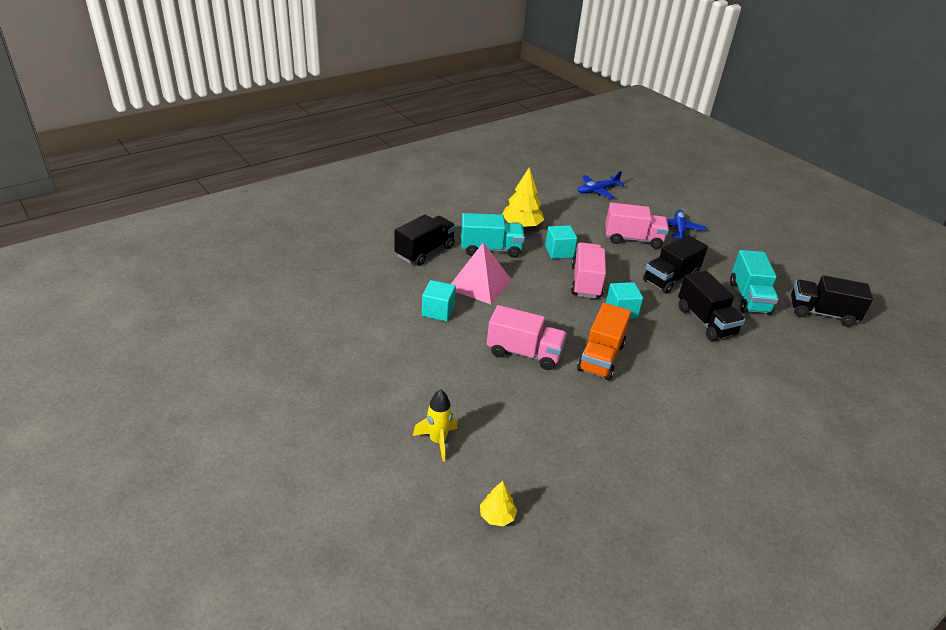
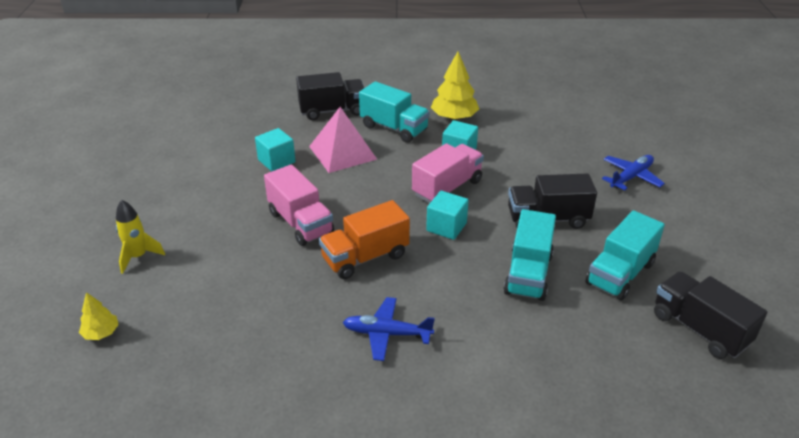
camera: 40 degrees right, 0 degrees up
blue plane [578,171,624,199] -> blue plane moved to [343,297,435,361]
pink truck [606,202,669,249] -> none
black truck [678,271,745,341] -> turquoise truck [503,209,556,301]

